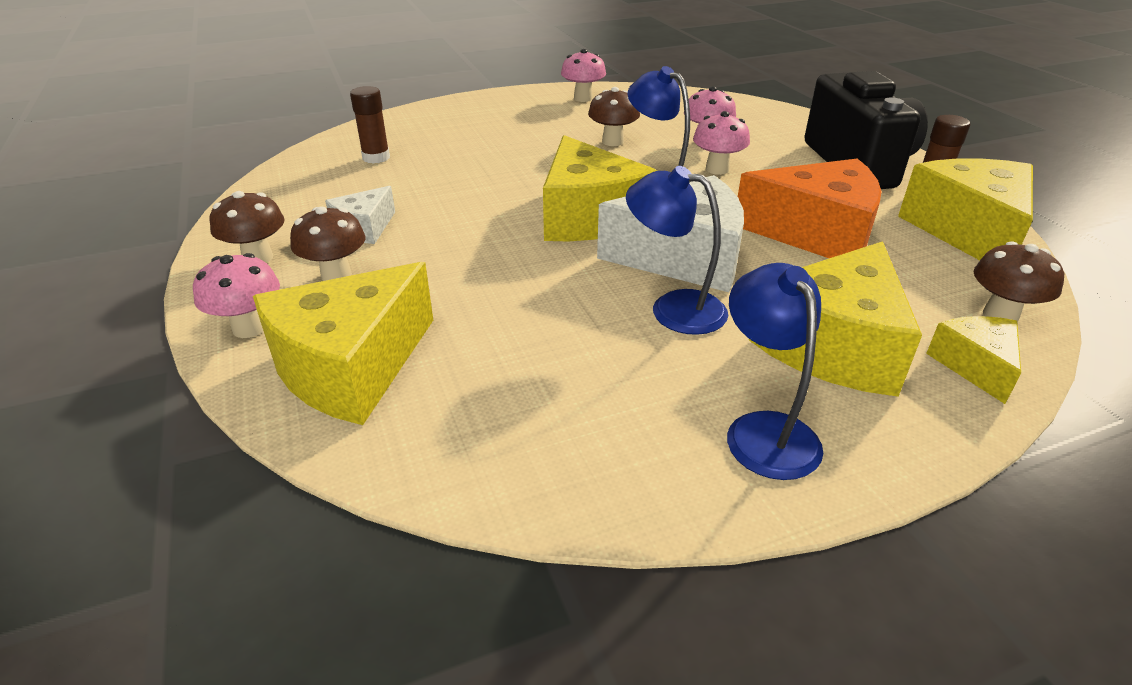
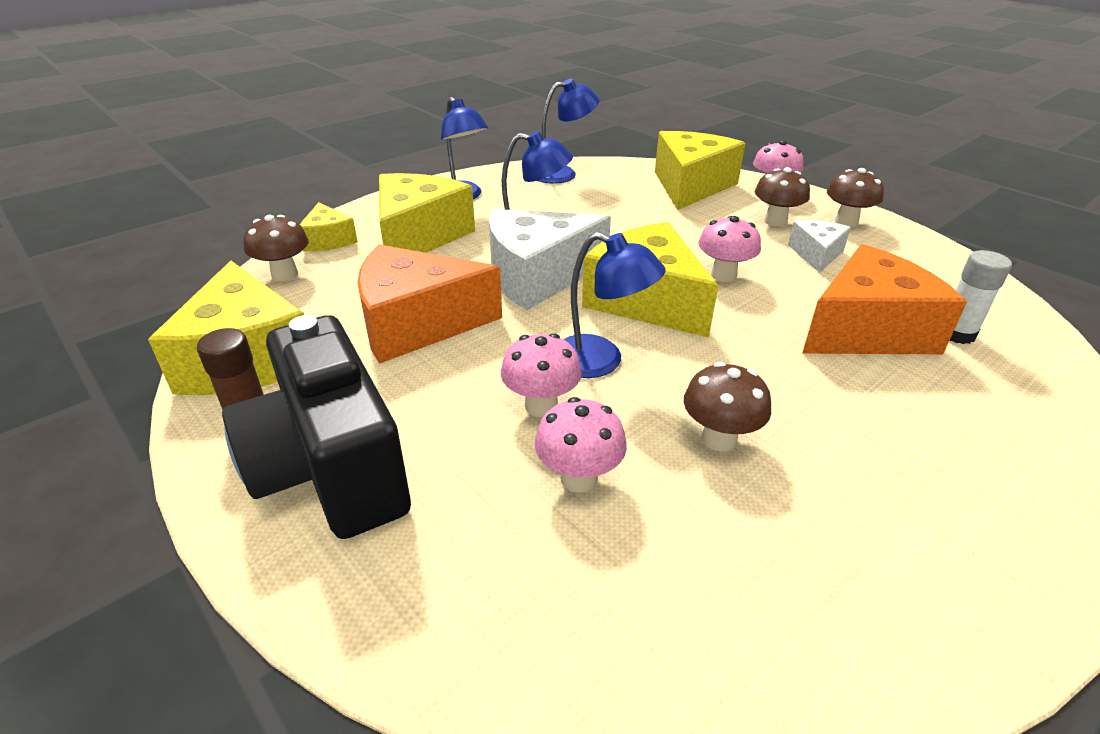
camera: 160 degrees right, 0 degrees up
brown glue stick [350,86,390,164] -> white glue stick [950,250,1012,344]
pink mushroom [561,49,606,102] -> pink mushroom moved to [698,216,761,282]
none -> blue lamp [537,79,599,184]
none -> orange cheese [802,244,967,354]

